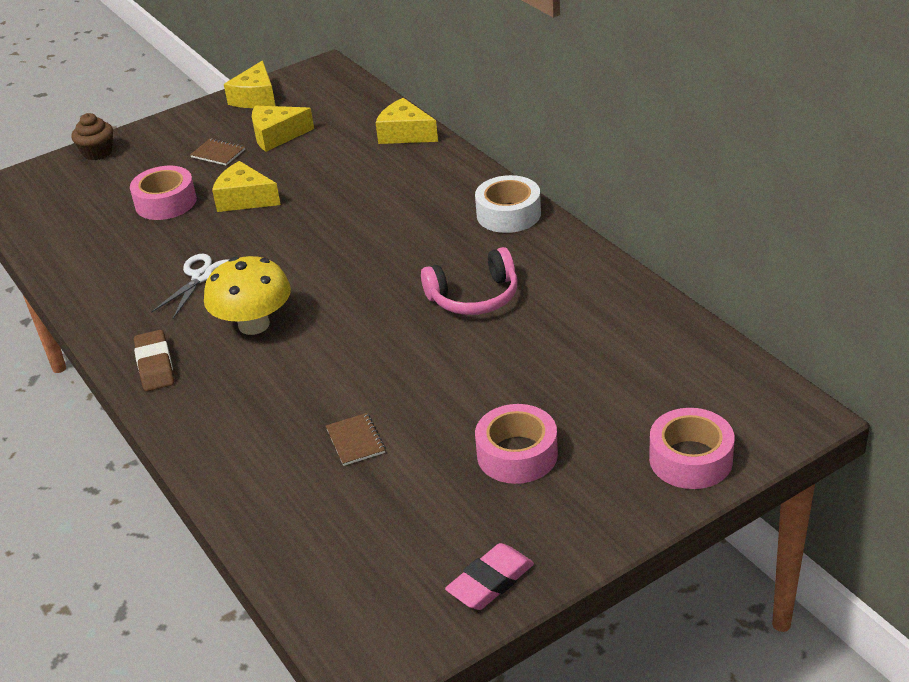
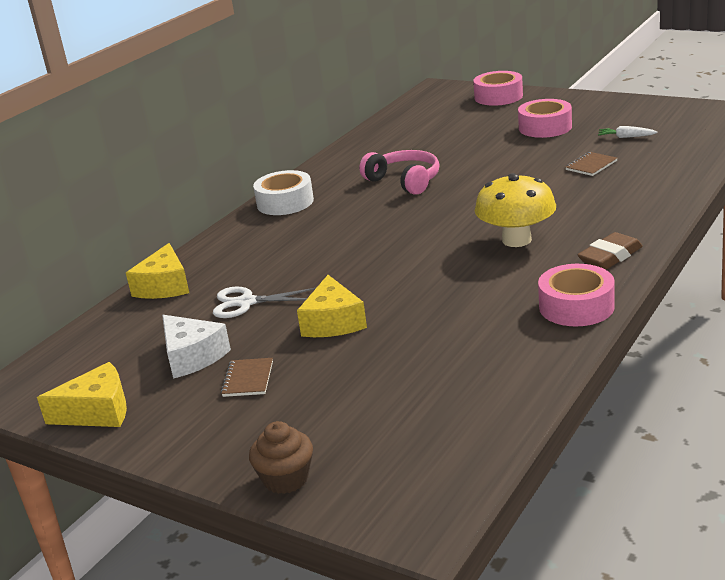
camera: 115 degrees left, 10 degrees down
pink tape [130,166,197,220] -> pink tape moved to [538,264,615,326]
white scissors [151,254,229,319] -> white scissors moved to [213,287,317,318]
yellow cheese [252,106,314,152] -> white cheese [162,315,231,379]
pink eraser [445,543,534,610] -> none
none -> white carrot [598,126,658,138]

